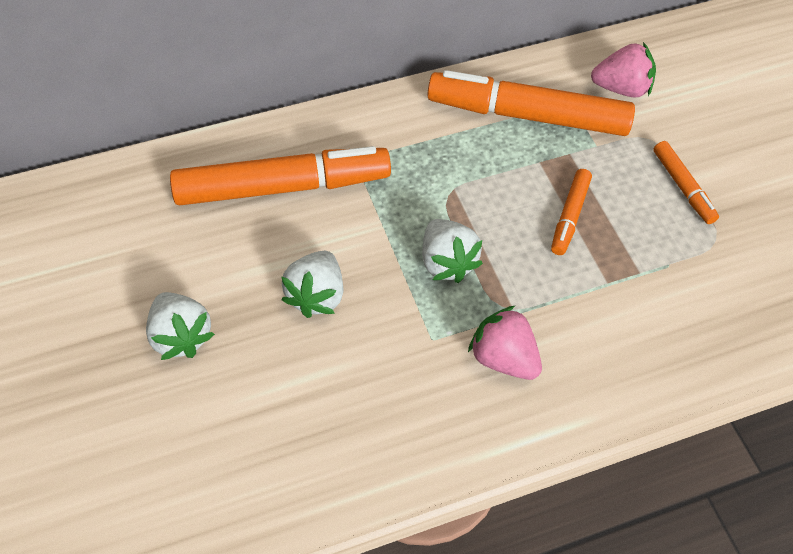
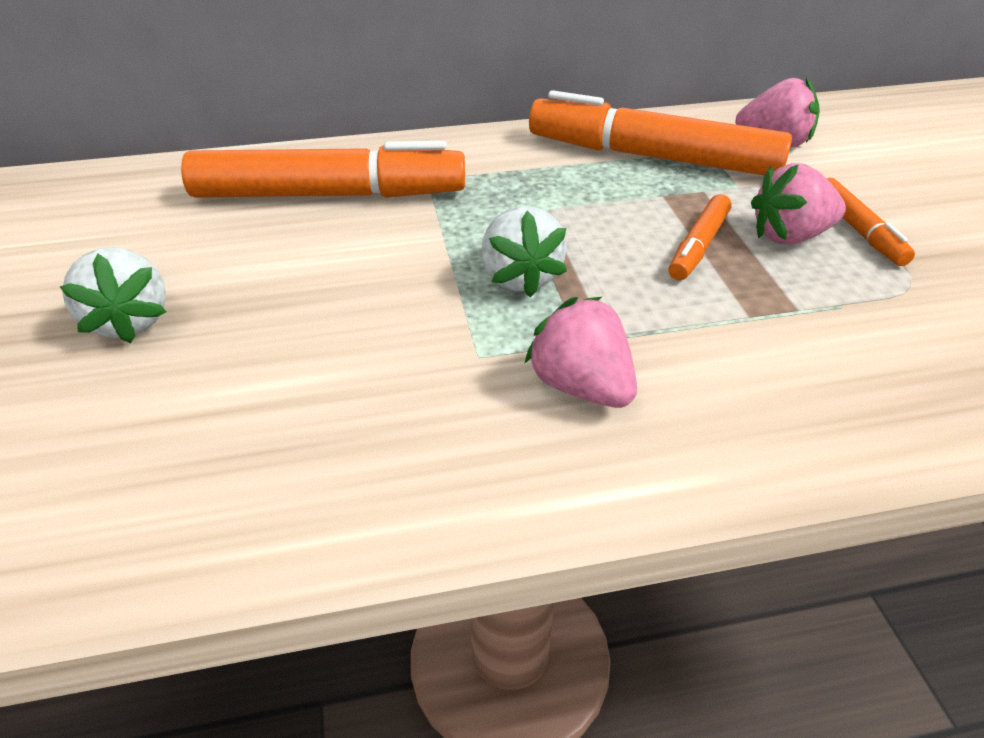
camera: 10 degrees right, 15 degrees down
white strawberry [281,251,344,318] -> none
none -> pink strawberry [751,163,846,245]

